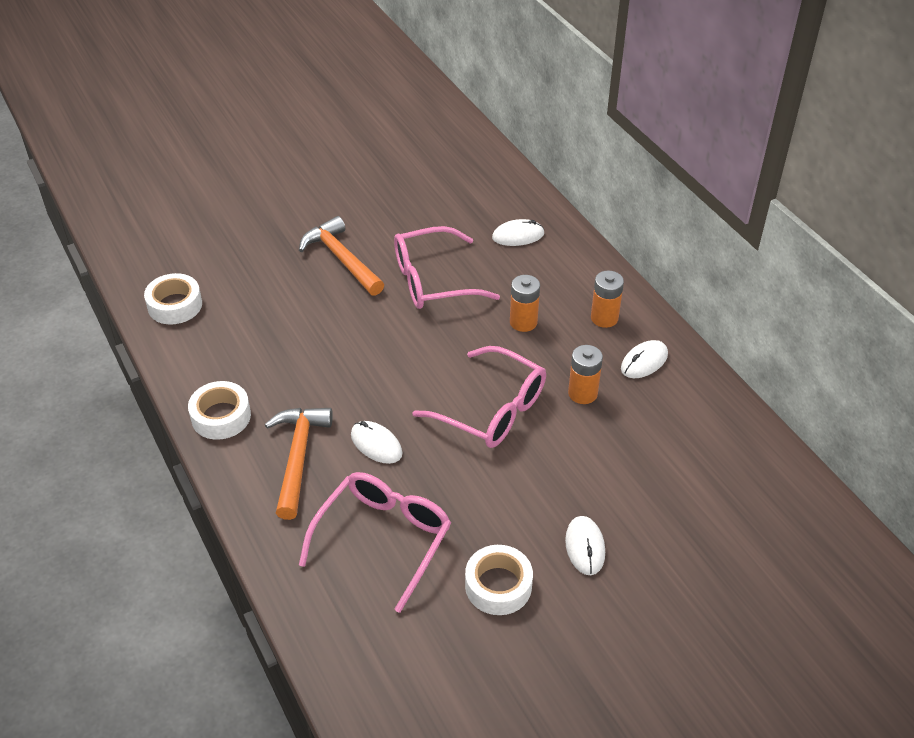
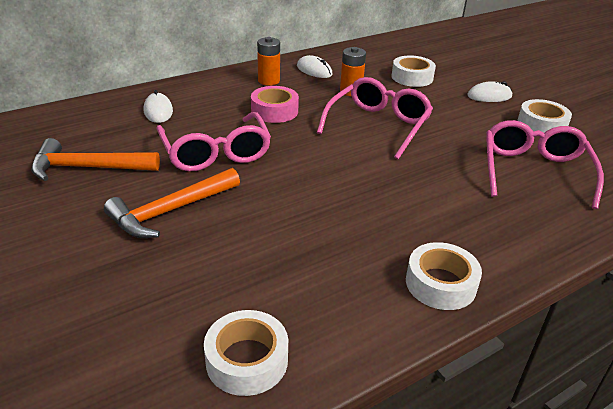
camera: 95 degrees left, 10 degrees down
orange hammer [265,408,333,520] -> orange hammer moved to [31,138,160,181]
pink glasses [299,472,451,613] -> pink glasses turned 75 degrees clockwise [486,120,604,209]
white mouse [351,421,402,464] -> none
orange battery [510,275,540,332] -> pink tape [251,86,299,123]
none -> white tape [392,56,436,87]

